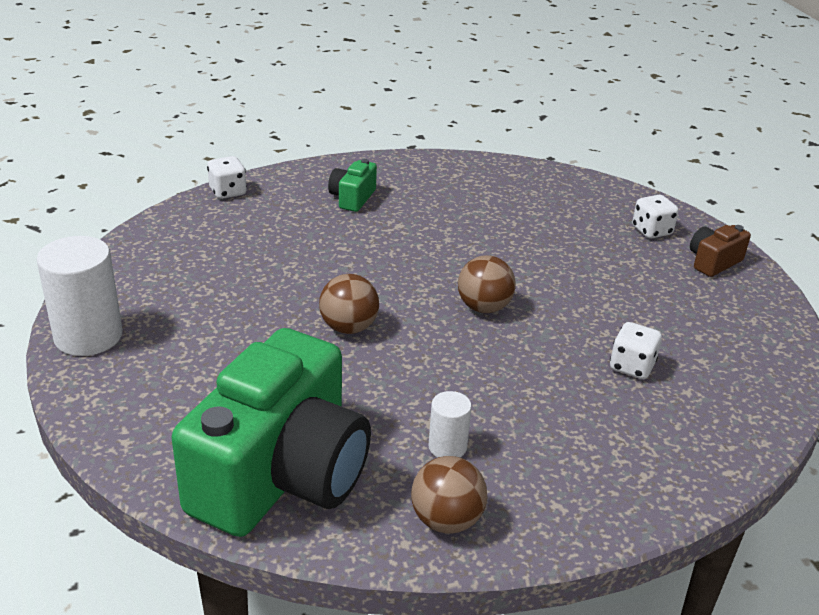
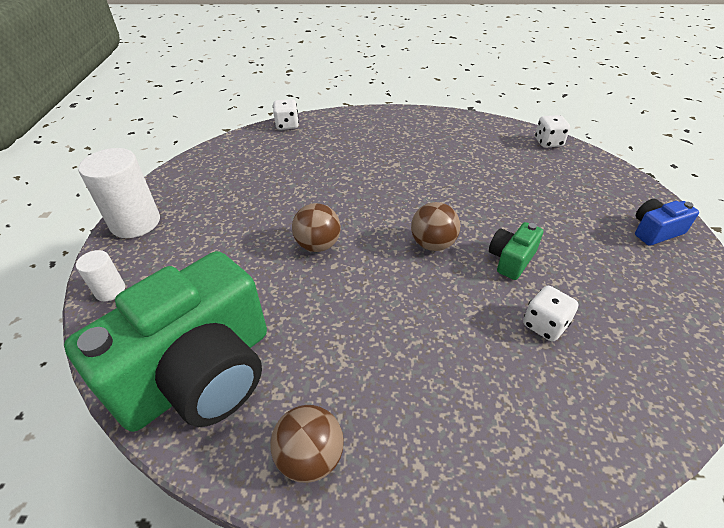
camera: 20 degrees right, 10 degrees up
green camera [328,159,377,212] -> green camera moved to [489,222,543,280]
white cylinder [428,391,472,458] -> white cylinder moved to [76,250,125,301]
white dice [632,195,679,239] -> white dice moved to [535,115,570,148]
brown camera [690,225,751,277] -> blue camera [635,199,699,246]

